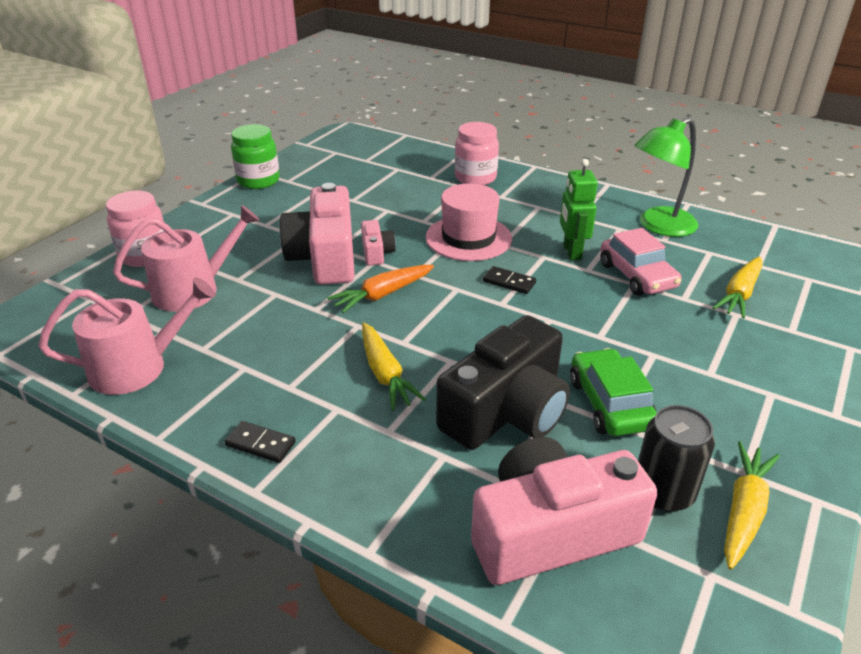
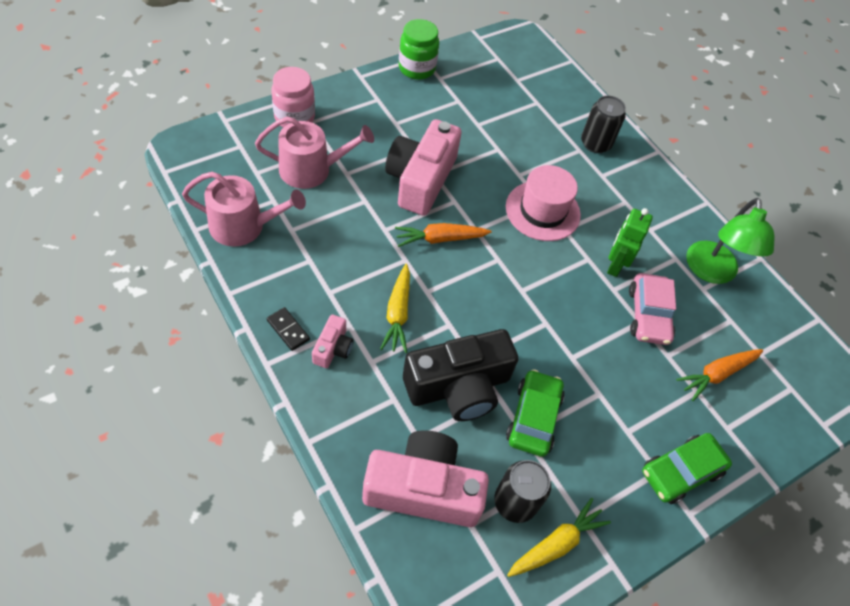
camera: 20 degrees right, 20 degrees up
pink camera [361,220,396,266] -> pink camera moved to [312,315,353,368]
pink jar [455,122,499,185] -> black can [581,96,626,153]
black domino [483,266,536,294] -> none
green lamp [634,117,698,237] -> green lamp turned 75 degrees counterclockwise [686,198,774,284]
yellow carrot [713,257,763,319] -> orange carrot [676,349,763,401]
none -> green car [642,433,732,504]

